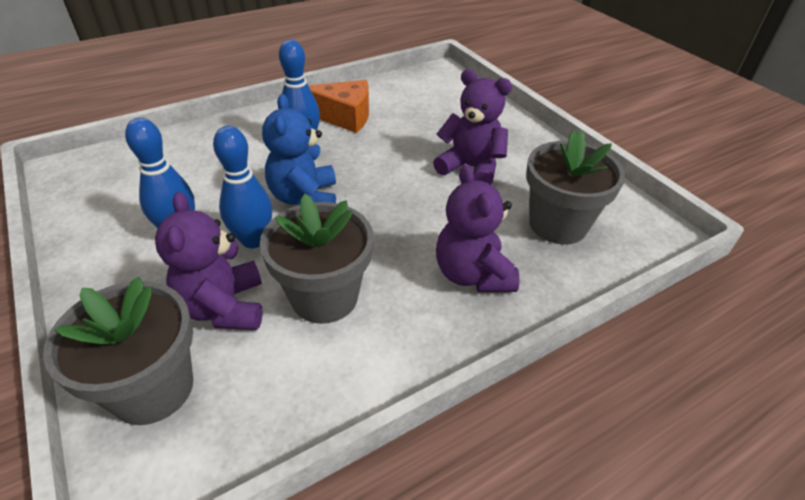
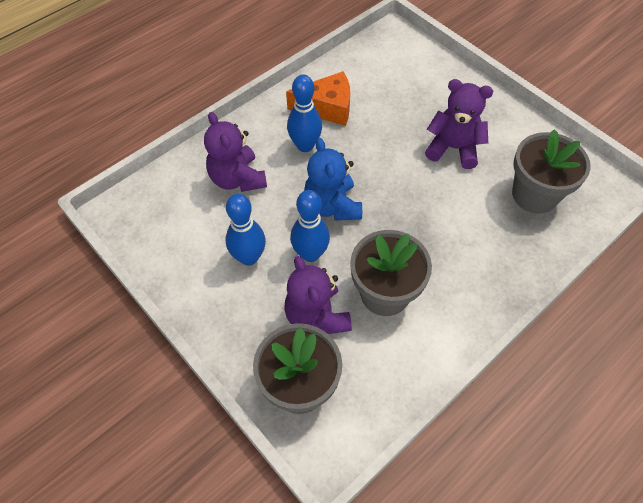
camera: 10 degrees left, 15 degrees up
purple teddy bear [436,164,519,292] -> purple teddy bear moved to [204,112,267,192]

